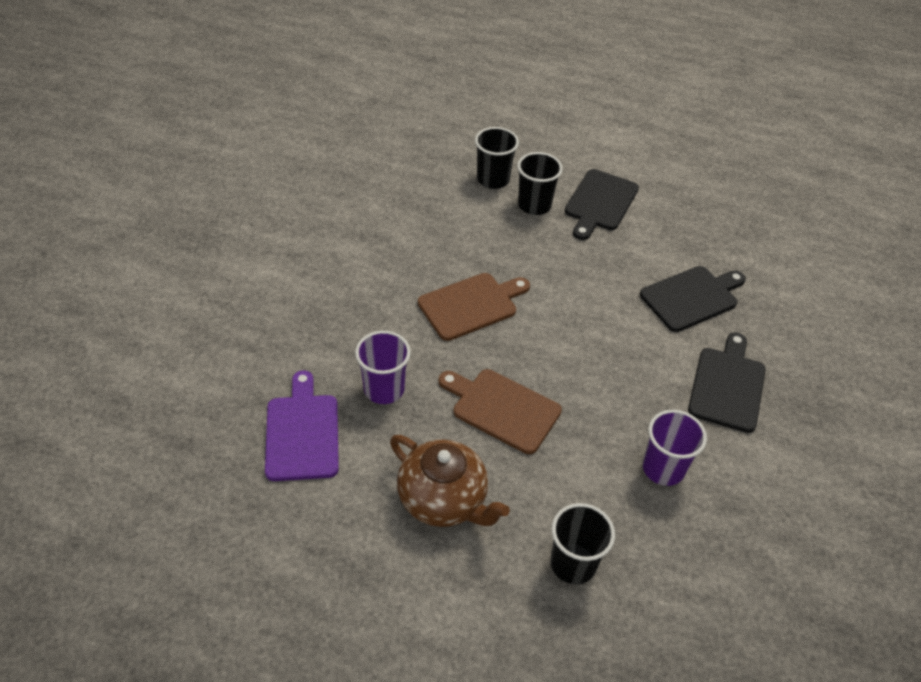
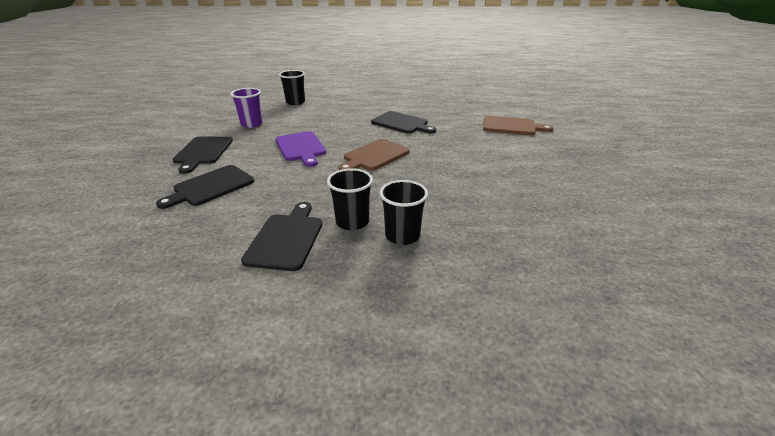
camera: 165 degrees right, 15 degrees down
purple cutting board [265,370,339,481] -> purple cutting board moved to [276,131,326,167]
purple cup [355,331,411,404] -> black cutting board [371,111,436,134]
brown teapot [390,435,510,527] -> none
brown cutting board [439,369,562,454] -> brown cutting board moved to [483,116,553,135]

